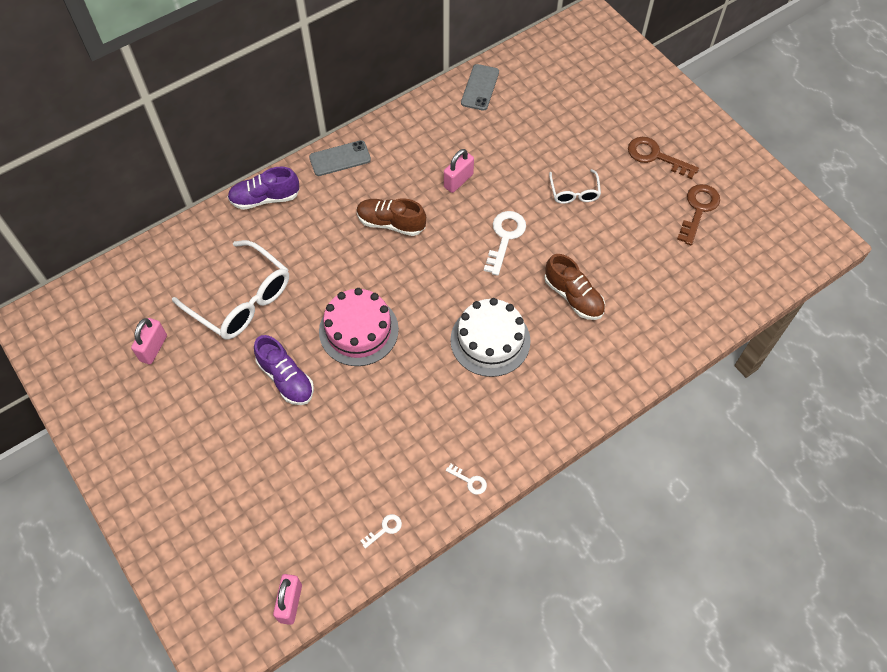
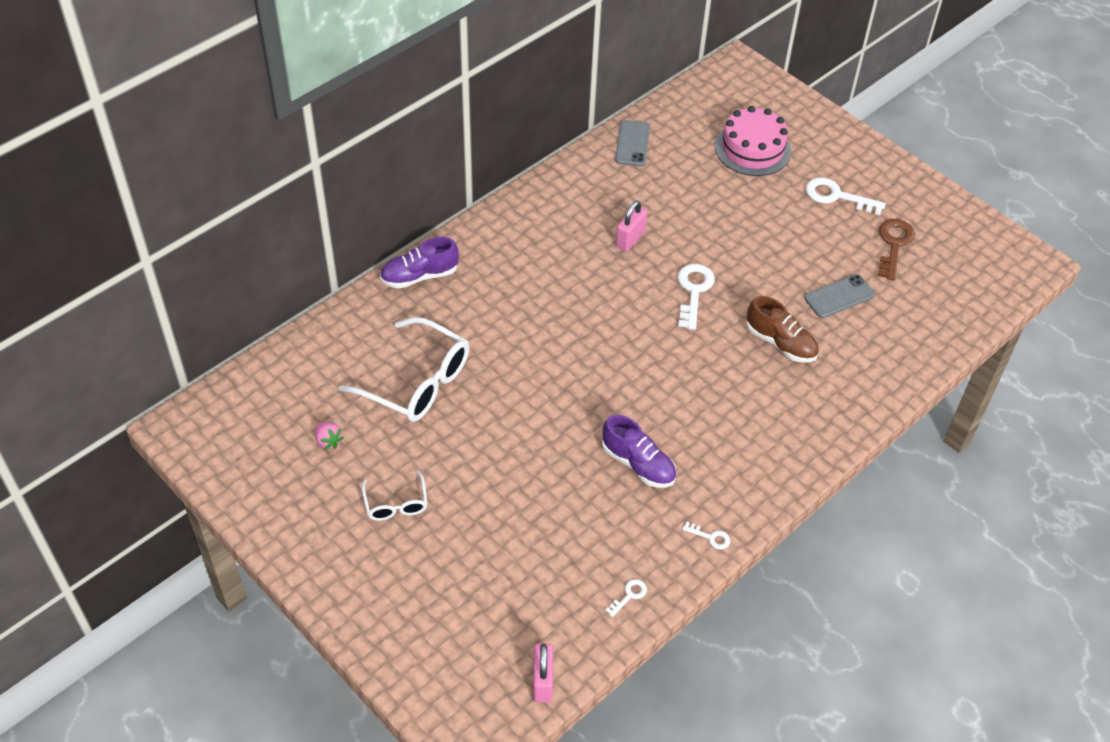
camera: 10 degrees left, 10 degrees down
pink padlock [131,318,167,364] -> pink strawberry [315,422,344,450]
purple shoe [254,335,314,405] -> purple shoe moved to [602,415,676,488]
grey phone [309,140,371,176] -> grey phone moved to [804,274,875,318]
pink cake [319,288,399,366] -> pink cake moved to [715,106,791,176]
brown shoe [357,198,426,236] -> none
white cake [450,298,531,377] -> none
white glasses [549,169,601,204] -> white glasses moved to [362,471,427,521]
brown key [628,137,699,179] -> white key [806,177,886,215]

